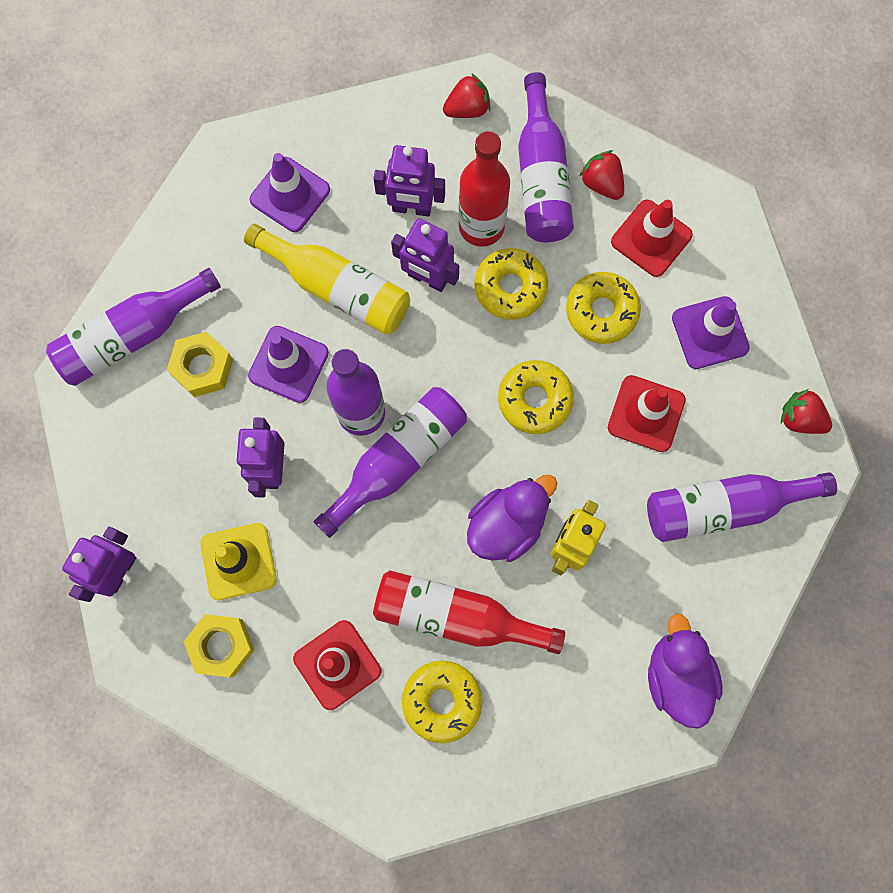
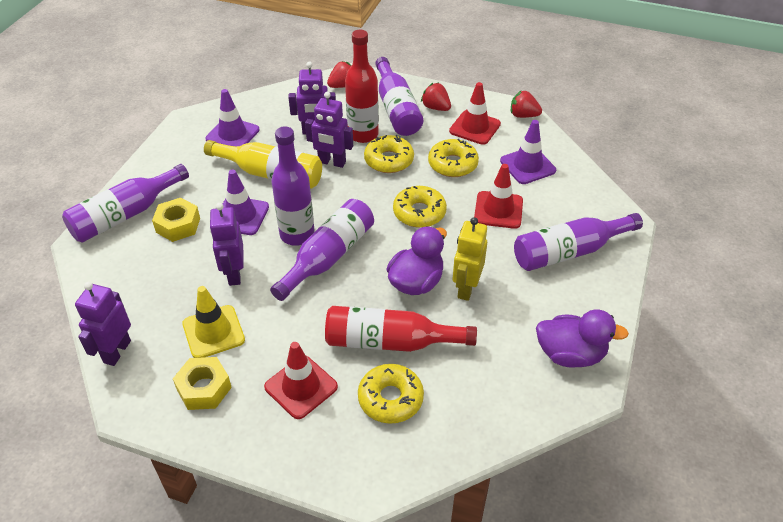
camera: 10 degrees left, 30 degrees down
purple duck [648,614,723,729] -> purple duck turned 120 degrees clockwise [536,309,629,368]
red strawberry [781,389,832,434] -> red strawberry moved to [511,90,542,118]

